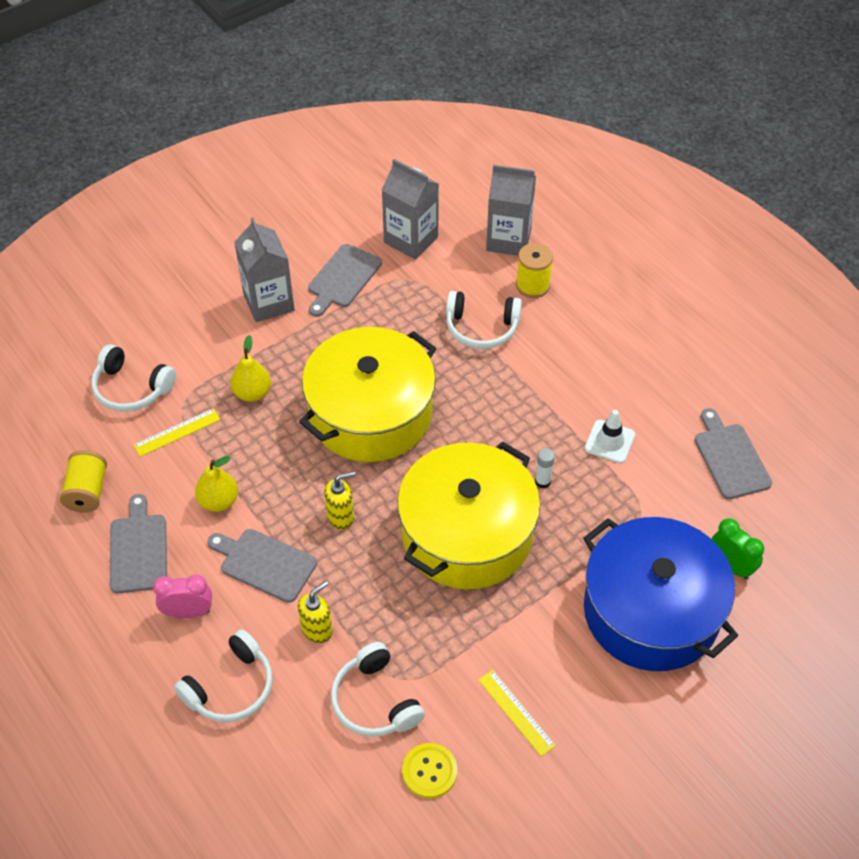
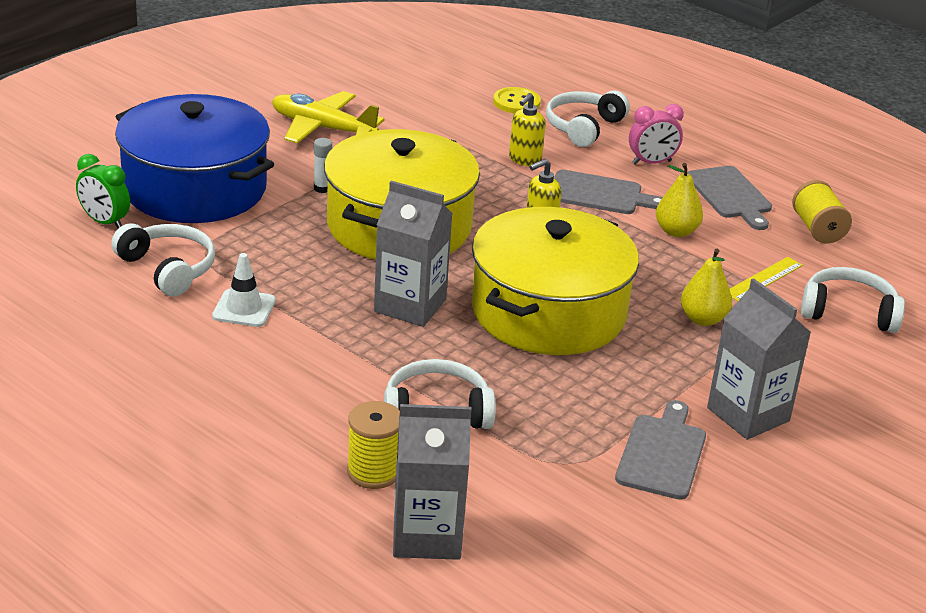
camera: 165 degrees right, 20 degrees down
white headphones [331,642,425,737] -> white headphones moved to [111,223,215,296]
grey carton [382,159,439,259] -> grey carton moved to [374,181,453,327]
yellow button [402,743,457,799] -> yellow button moved to [493,87,541,113]
yellow ruler [478,670,556,756] -> yellow plane [272,91,385,144]
white glue stick [535,448,555,489] -> white glue stick moved to [314,138,332,193]
grey cutting board [694,408,772,499] -> none

